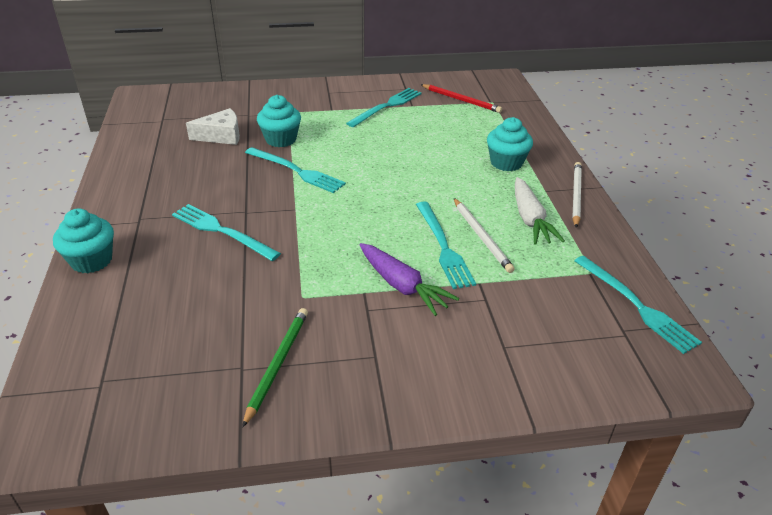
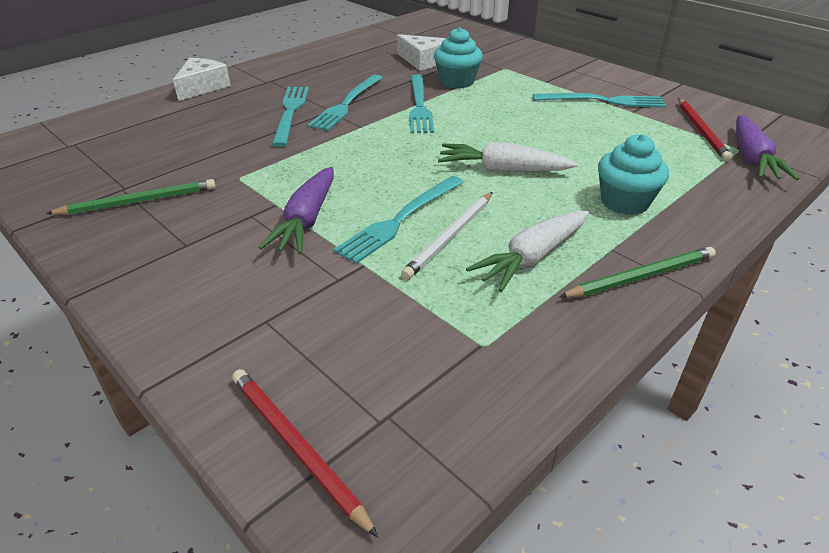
camera: 55 degrees right, 0 degrees up
turquoise cupcake [53,208,114,273] -> white cheese [173,58,231,101]
white pencil [572,162,582,228] -> green pencil [559,247,716,298]
turquoise fork [574,256,702,354] -> turquoise fork moved to [307,75,382,131]
none -> red pencil [232,369,378,537]
none -> white carrot [438,142,577,171]
none -> purple carrot [736,115,799,180]

